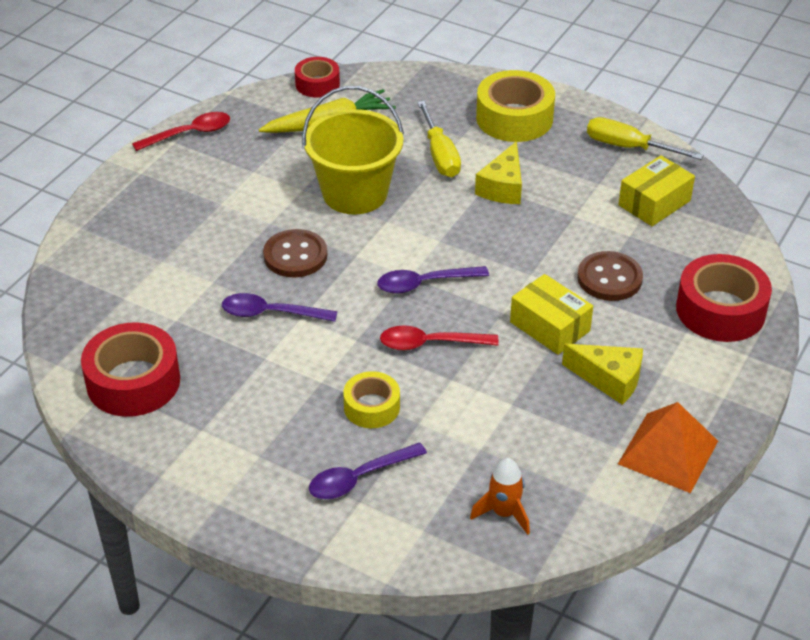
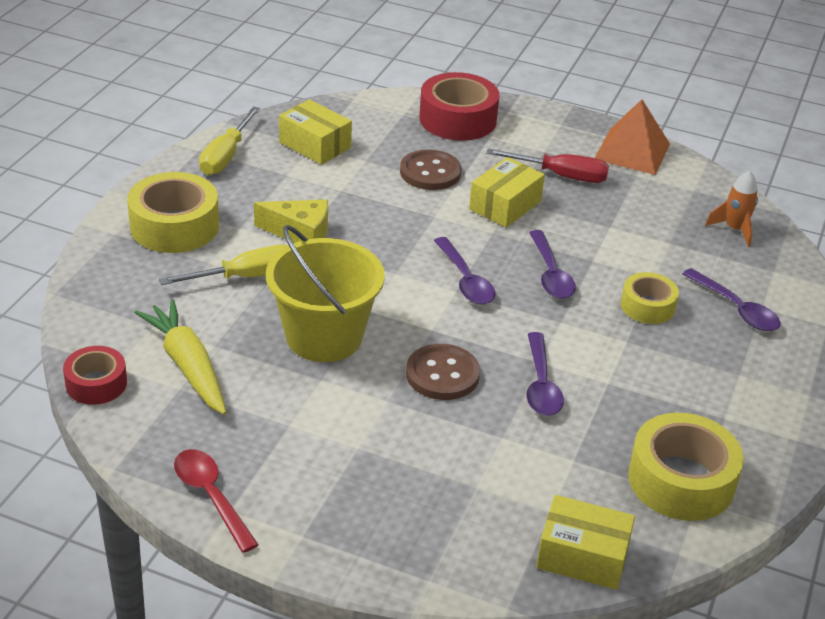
camera: 100 degrees left, 5 degrees down
red tape [81,322,180,417] -> yellow tape [628,413,744,521]
red spoon [380,326,499,350] -> purple spoon [529,230,576,299]
yellow cheese [562,344,643,405] -> red screwdriver [486,149,609,183]
none -> yellow box [536,495,635,590]

